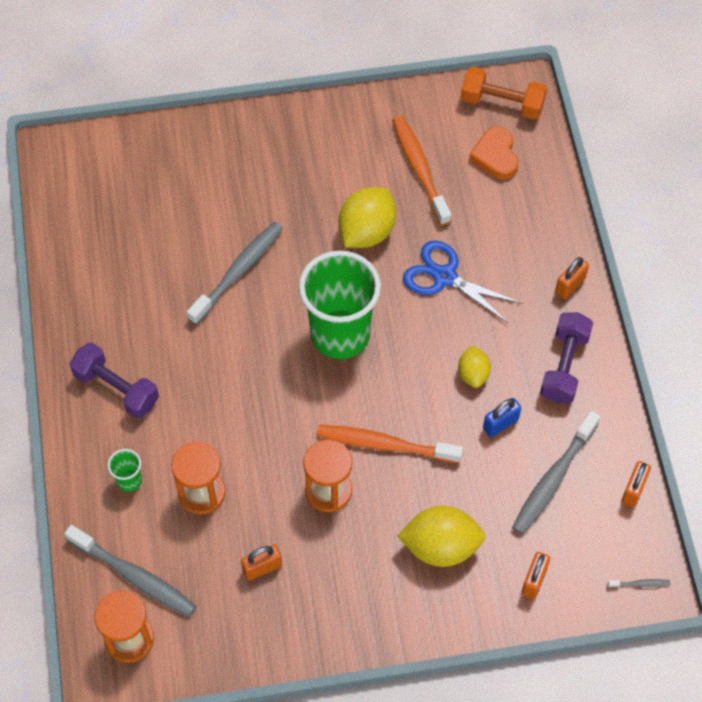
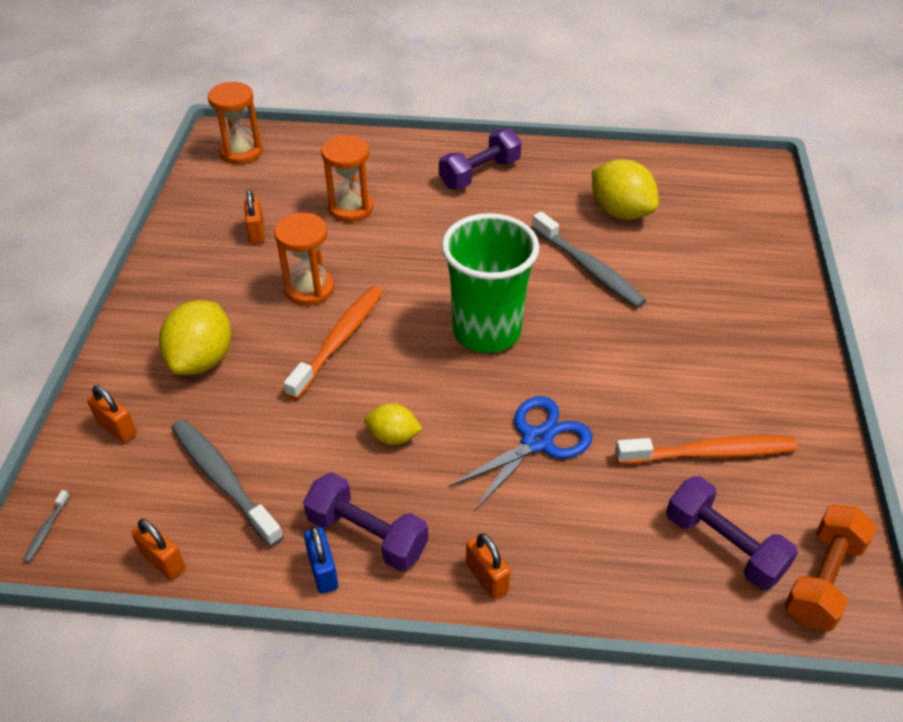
camera: 105 degrees right, 15 degrees down
grey toothbrush [64,525,197,617] -> none
green cup [108,449,142,492] -> none
yellow lemon [339,187,396,248] -> yellow lemon moved to [592,159,659,220]
orange heart [469,127,519,180] -> purple dumbbell [666,476,798,590]
blue padlock [483,398,521,437] -> blue padlock moved to [304,526,338,594]

